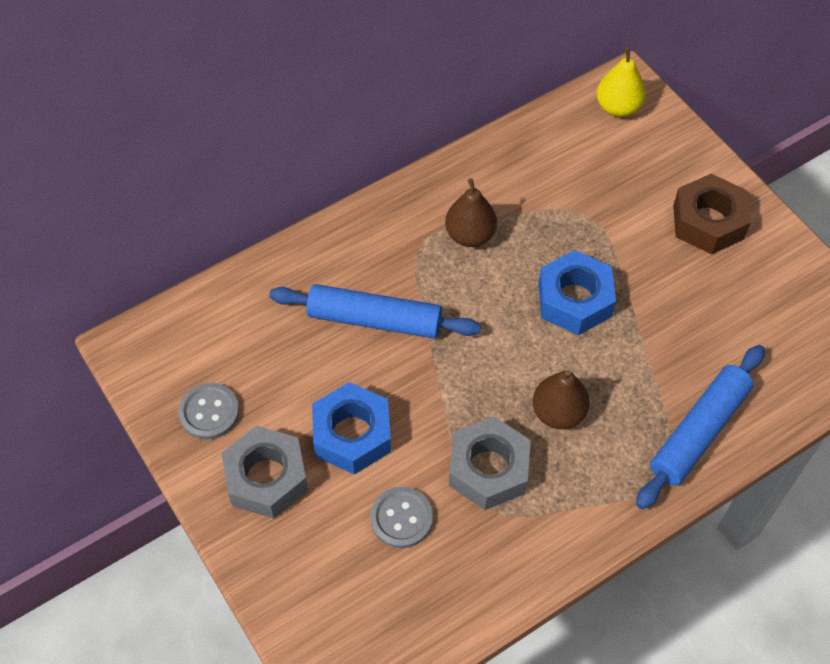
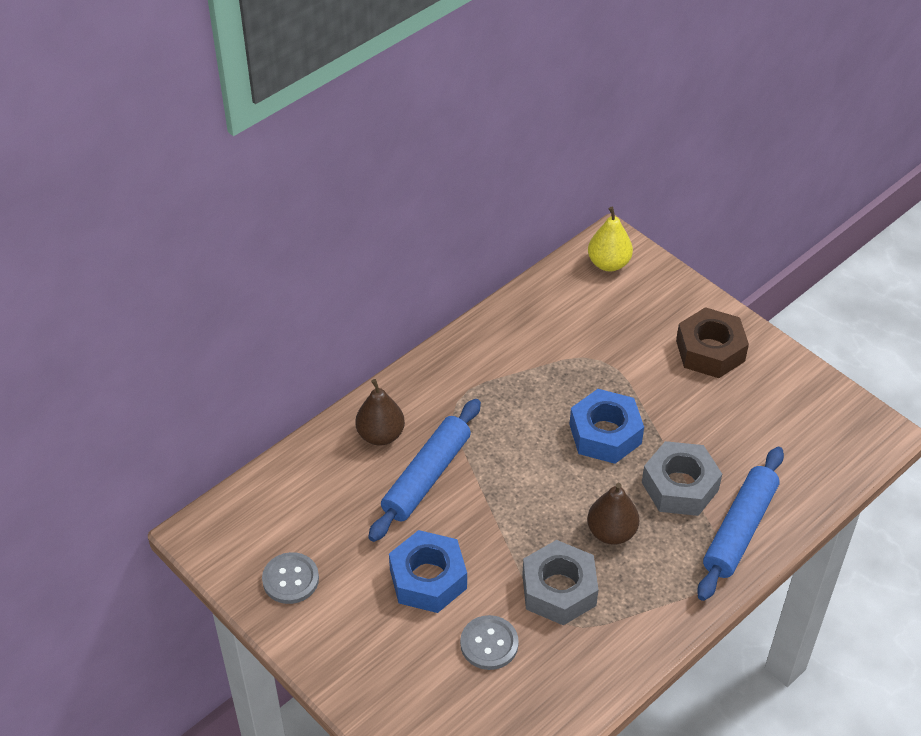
camera: 10 degrees left, 10 degrees down
grey nut [222,425,308,519] -> grey nut moved to [642,441,722,516]
blue rolling pin [269,284,481,339] -> blue rolling pin turned 60 degrees counterclockwise [368,399,481,542]
brown pear [445,178,497,247] -> brown pear moved to [355,379,405,445]

